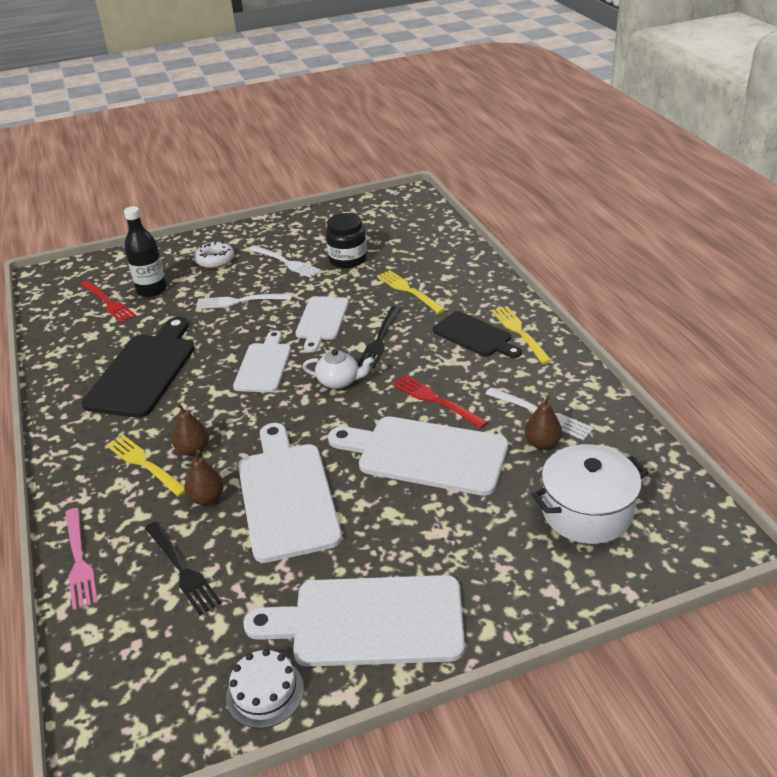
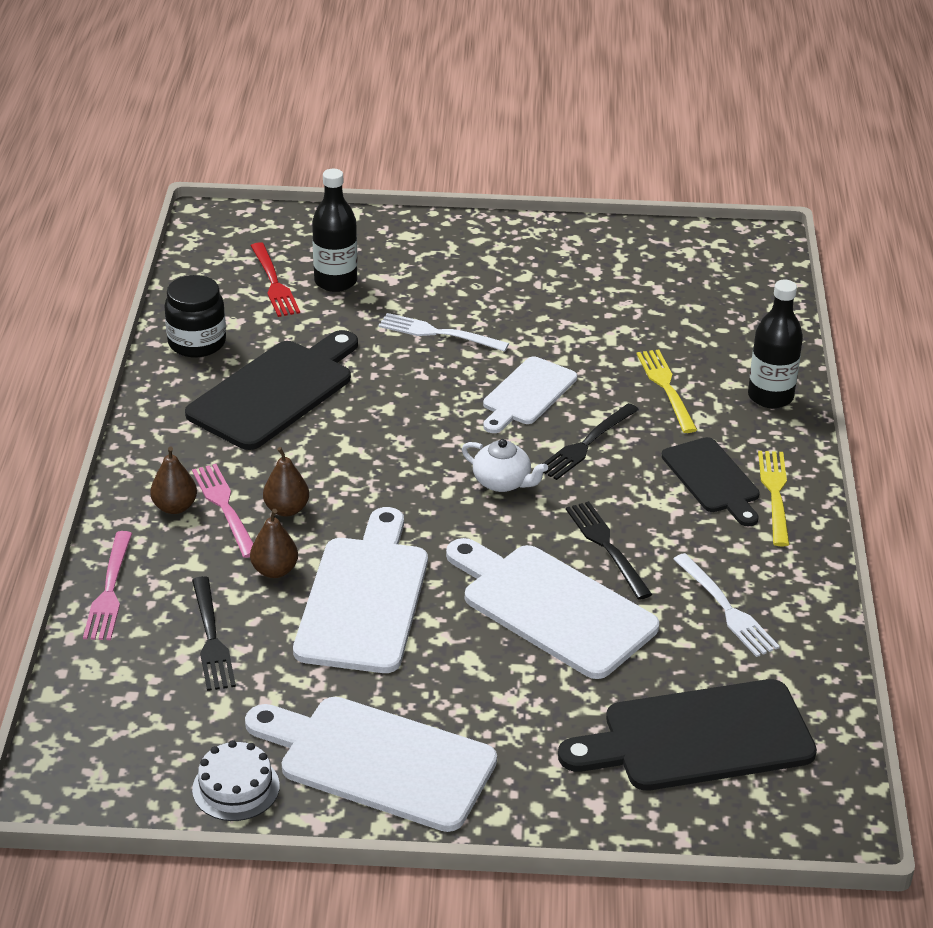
camera: 20 degrees right, 0 degrees up
yellow fork [106,435,185,497] -> pink fork [192,464,253,558]
white donut [194,241,234,268] -> none
white cutting board [233,330,291,392] -> none
white fork [249,245,321,278] -> none
black jar [326,213,367,268] -> black jar moved to [164,275,226,357]
red fork [393,375,488,429] -> black fork [566,501,652,600]
brown pear [524,395,562,450] -> brown pear moved to [150,446,197,514]
white pot [532,444,648,544] -> black cutting board [558,679,817,791]
none -> black bottle [748,280,803,408]

